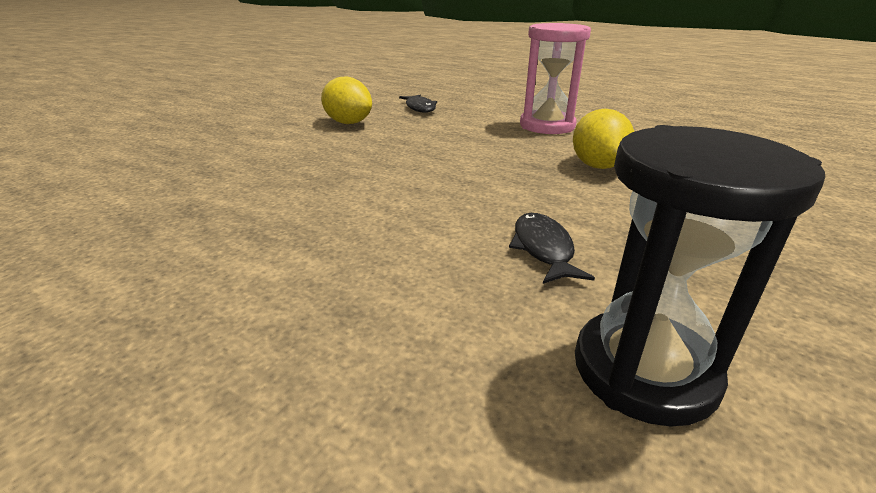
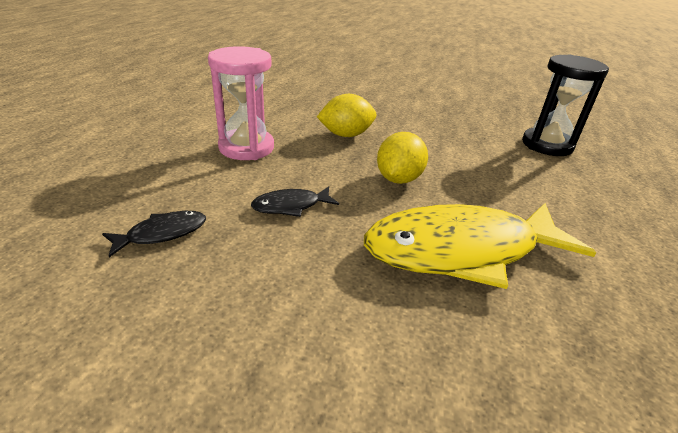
camera: 105 degrees left, 5 degrees up
yellow lemon [321,77,372,124] -> yellow lemon moved to [377,132,428,184]
black fish [509,213,595,284] -> black fish moved to [251,186,339,217]
none -> yellow fish [364,203,596,289]

